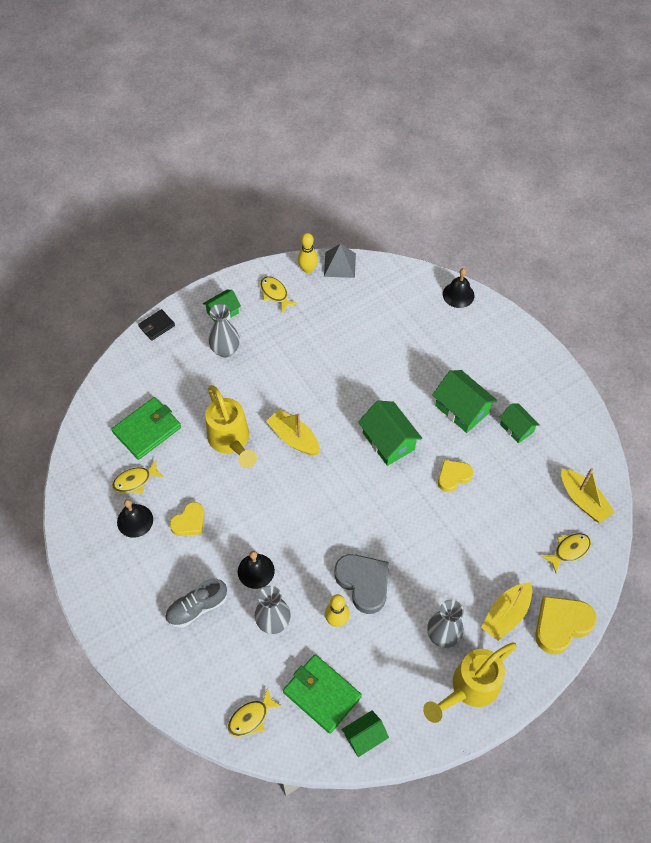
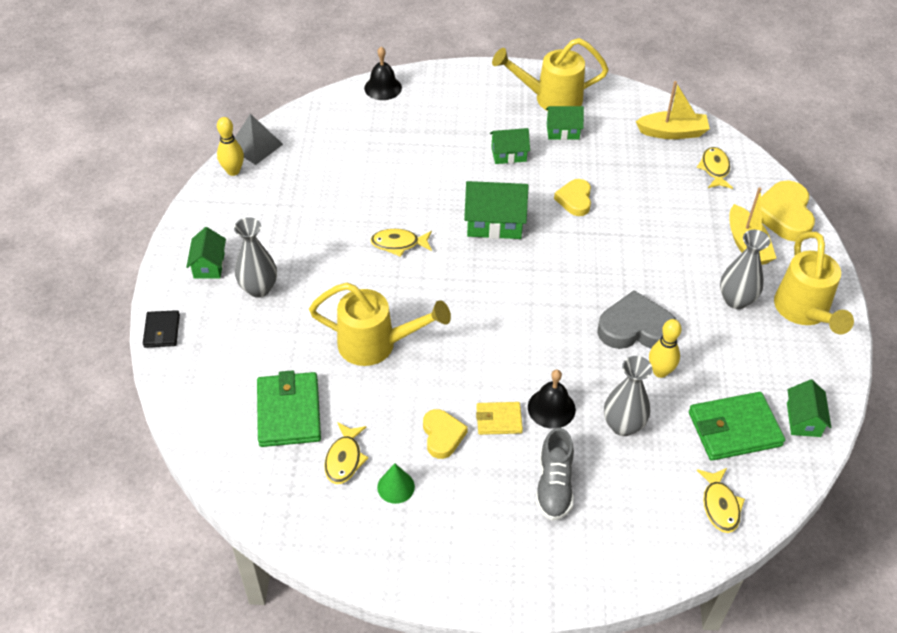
camera: 55 degrees left, 10 degrees down
black bell [117,499,153,538] -> green cone [377,464,415,504]
yellow fish [260,277,298,313] -> yellow fish moved to [371,229,432,257]
yellow boat [266,409,320,455] -> none
green house [432,370,498,433] -> green house [490,128,530,164], size x0.63
none -> yellow wallet [476,402,523,435]
none -> yellow watering can [492,38,609,111]

